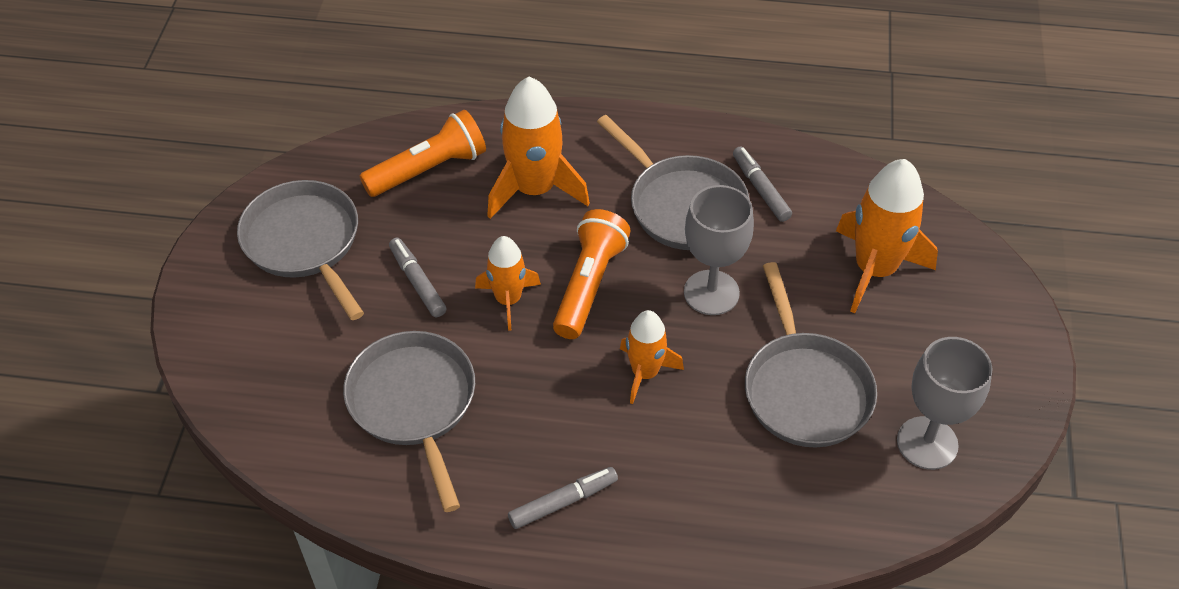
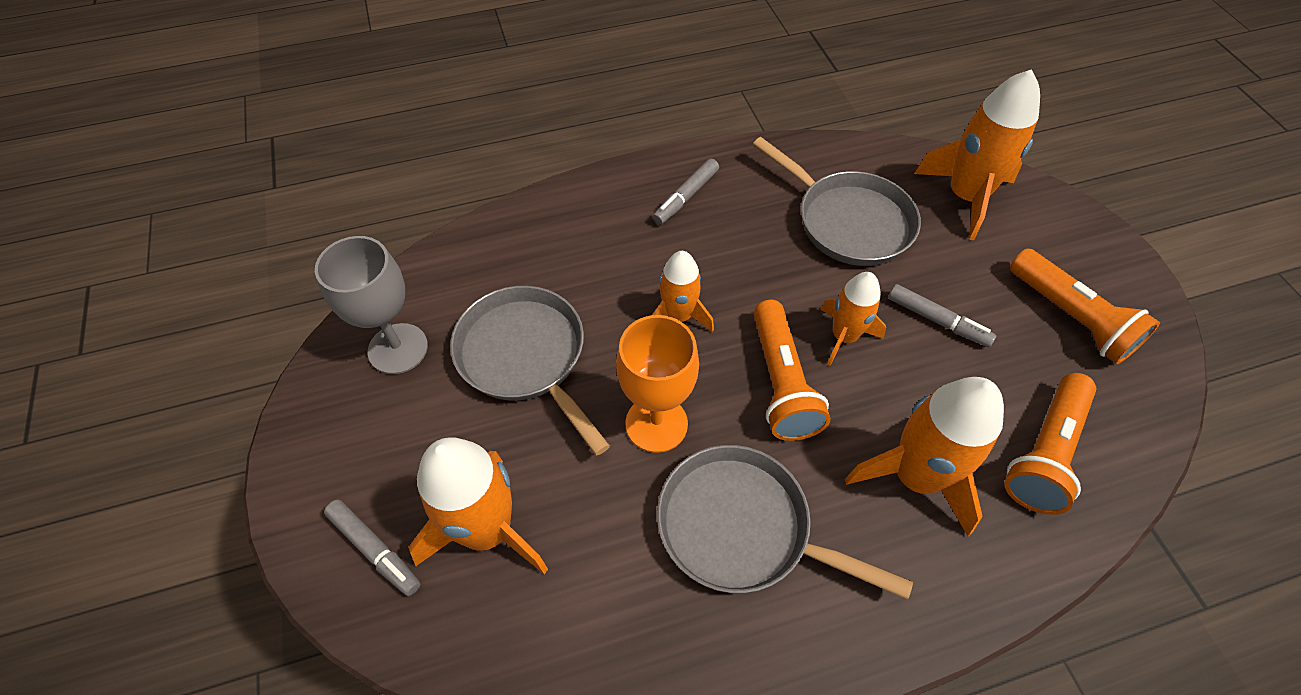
camera: 155 degrees right, 5 degrees up
grey pan [237,180,364,320] -> orange flashlight [1010,248,1160,364]
grey goblet [684,185,754,315] -> orange goblet [616,315,699,453]
grey marker [733,146,792,222] -> grey marker moved to [324,500,421,596]
none -> orange rocket [914,69,1040,240]

